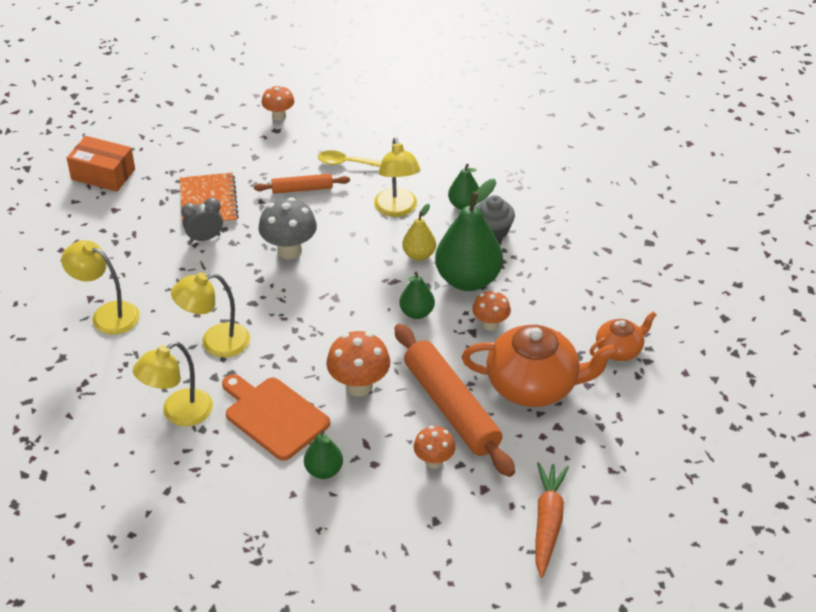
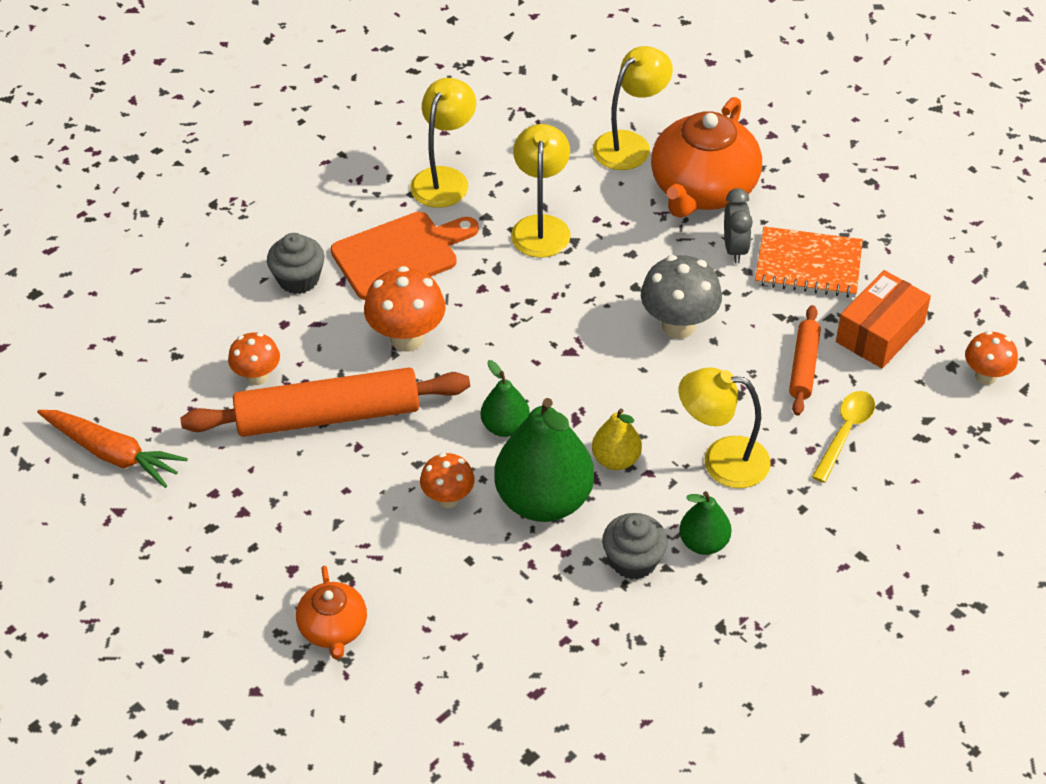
camera: 110 degrees right, 5 degrees up
orange box [67,136,135,192] -> orange box moved to [836,270,931,368]
yellow lamp [133,342,213,426] -> yellow lamp turned 45 degrees clockwise [410,78,476,208]
green pear [304,430,343,479] -> grey cupcake [267,233,325,294]
orange teapot [462,325,618,407] -> orange teapot moved to [651,97,762,218]

